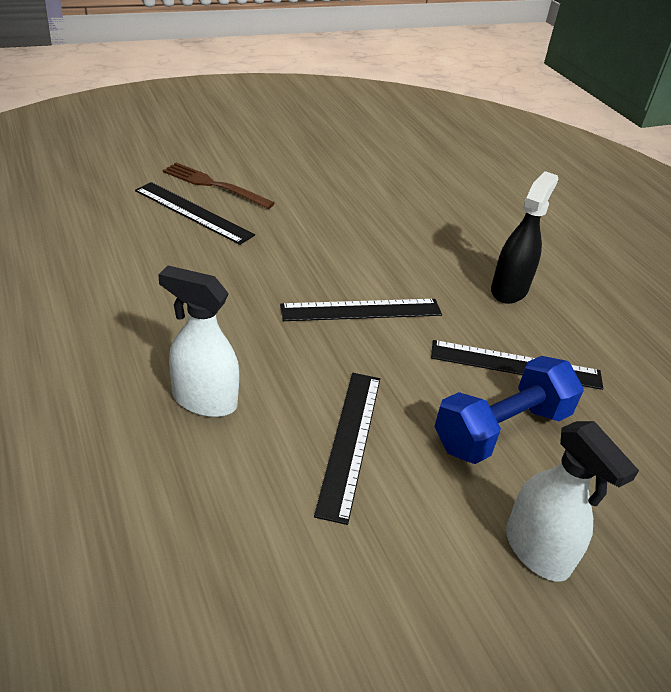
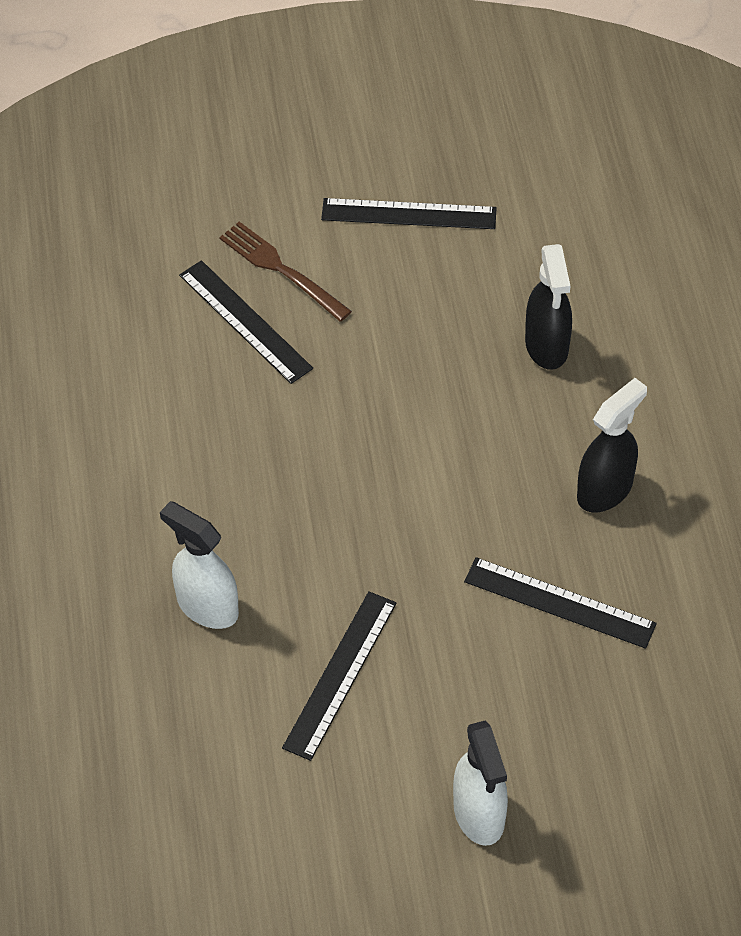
camera: 20 degrees right, 15 degrees up
black ruler [280,299,442,321] -> black ruler moved to [321,198,497,229]
blue dumbbell [434,356,584,464] -> none
none -> black spray bottle [525,244,572,370]

